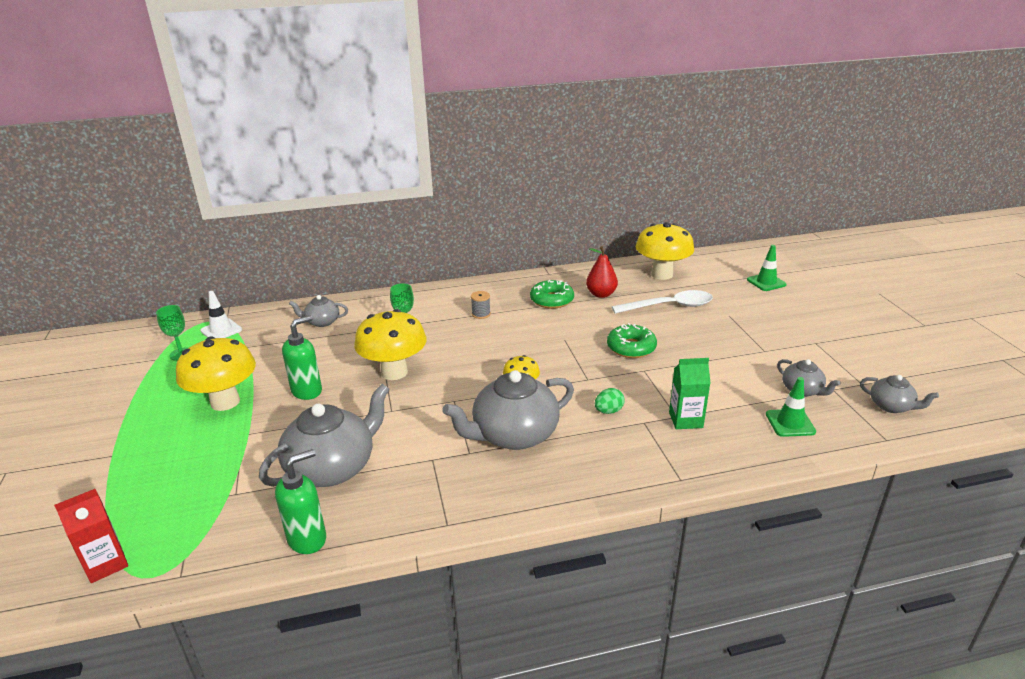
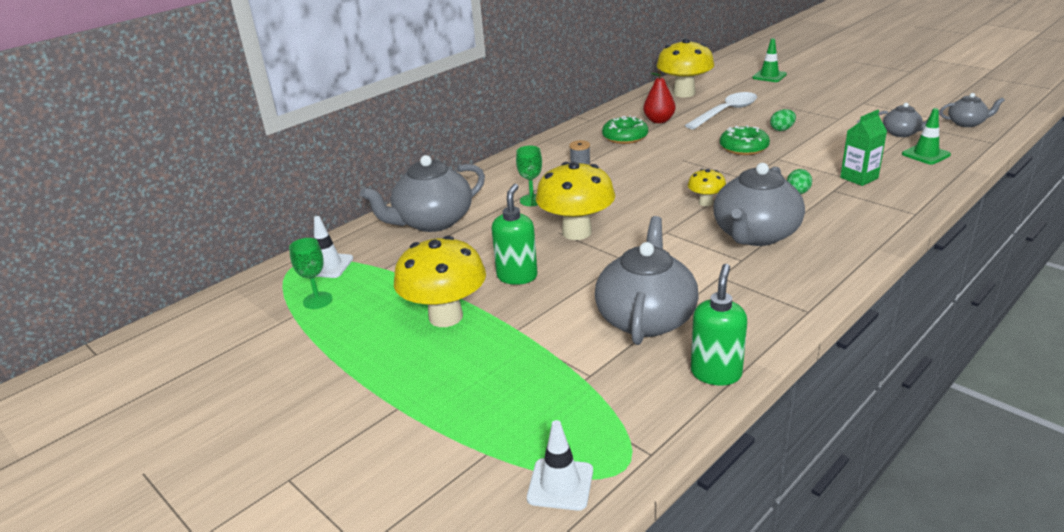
camera: 30 degrees left, 0 degrees up
red carton [54,489,128,583] -> white traffic cone [527,420,593,511]
grey teapot [289,295,348,327] -> grey teapot [360,155,485,232], size x1.96
none -> green egg [770,109,796,131]

